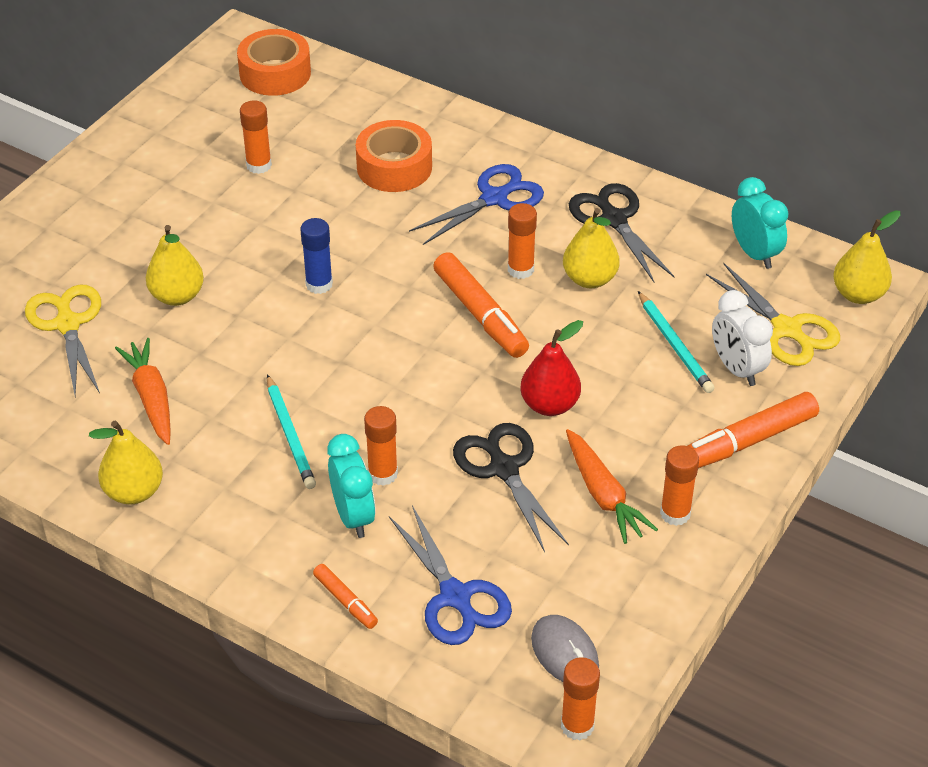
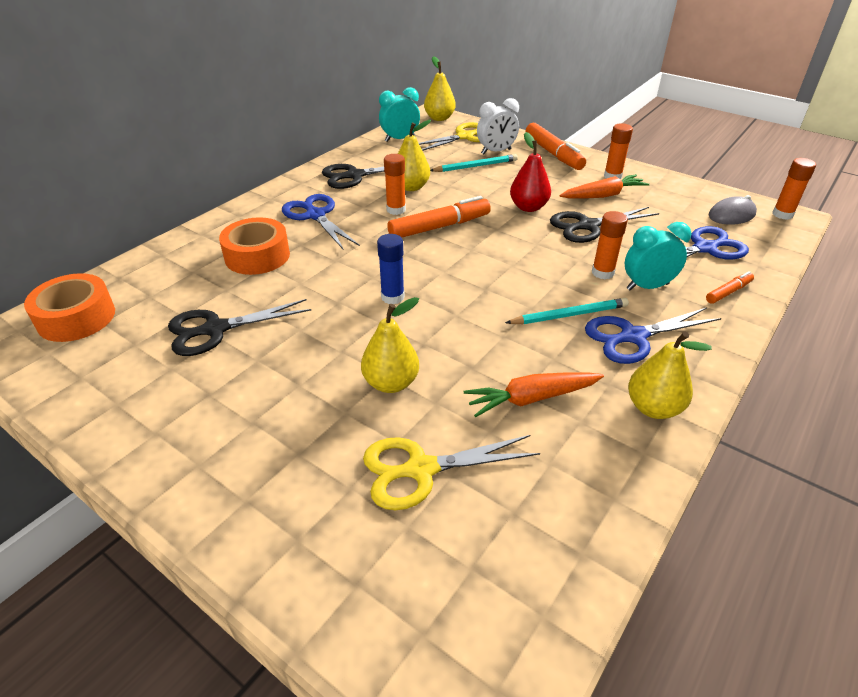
camera: 85 degrees left, 5 degrees down
orange glue stick [240,100,272,174] -> black scissors [168,299,311,356]
none -> blue scissors [585,308,721,364]

